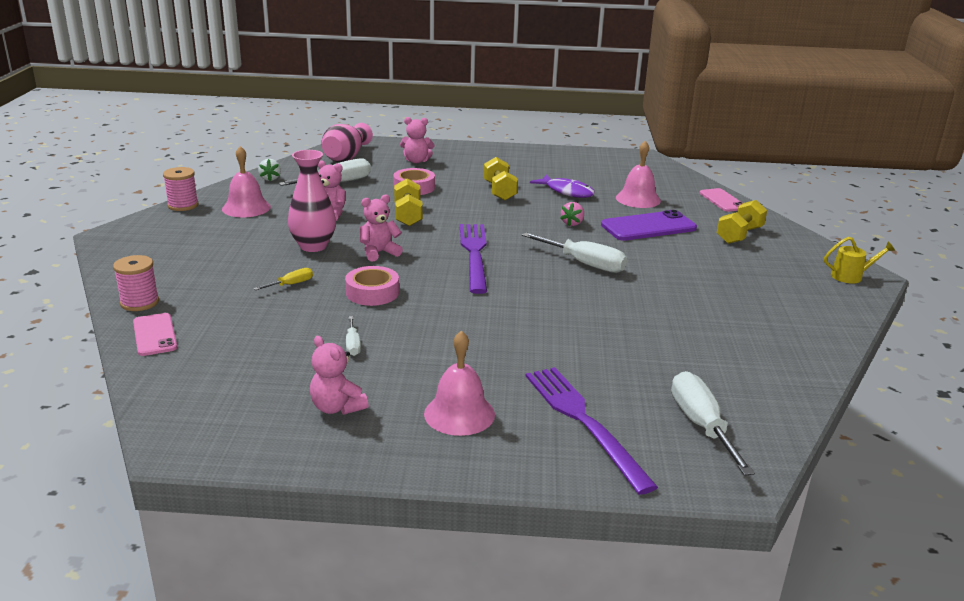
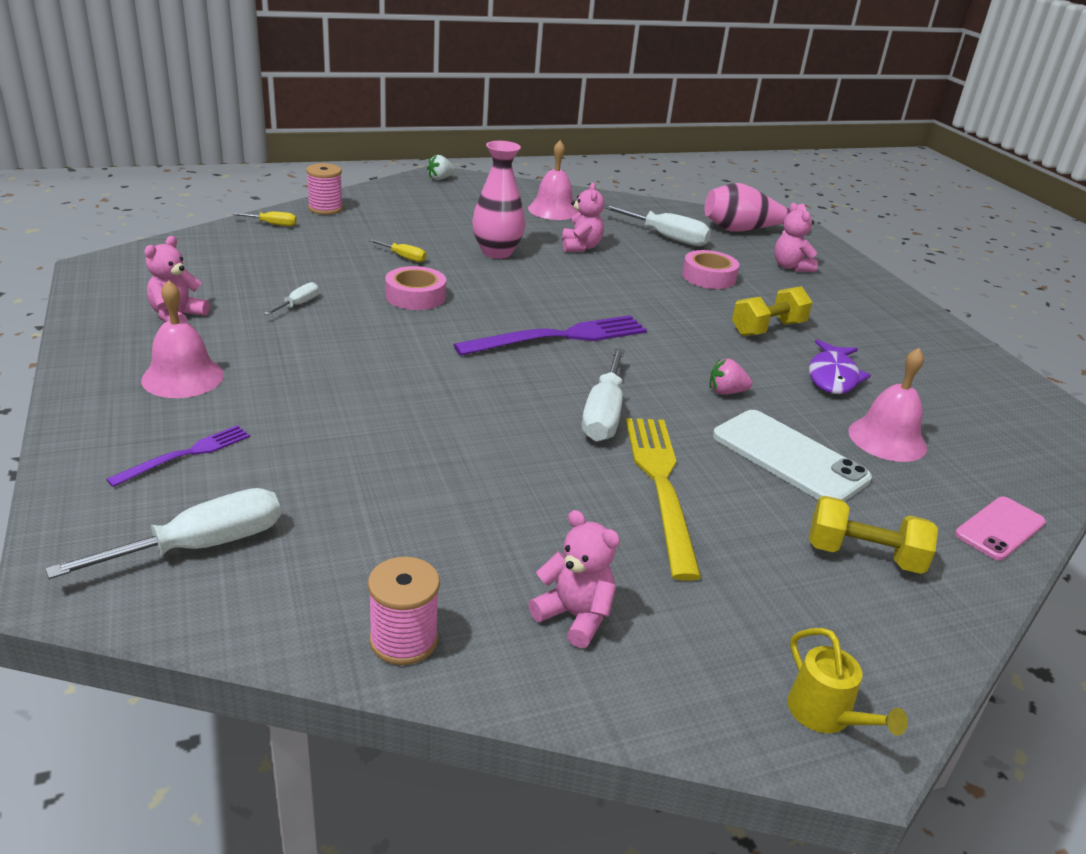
camera: 65 degrees right, 5 degrees up
pink phone [133,313,177,356] -> yellow screwdriver [232,212,297,226]
pink spool [163,167,198,211] -> pink spool moved to [368,557,440,665]
white strawberry [258,159,281,181] -> white strawberry moved to [427,155,456,180]
white screwdriver [346,316,361,356] -> white screwdriver turned 150 degrees clockwise [264,282,319,315]
pink teddy bear [360,195,403,262] -> pink teddy bear moved to [528,510,620,648]
yellow dumbbell [394,179,423,226] -> none
purple fork [526,367,658,495] -> purple fork [106,425,250,487], size x0.55
purple phone [601,210,697,241] -> white phone [713,410,872,502]
none -> yellow fork [626,418,702,581]

